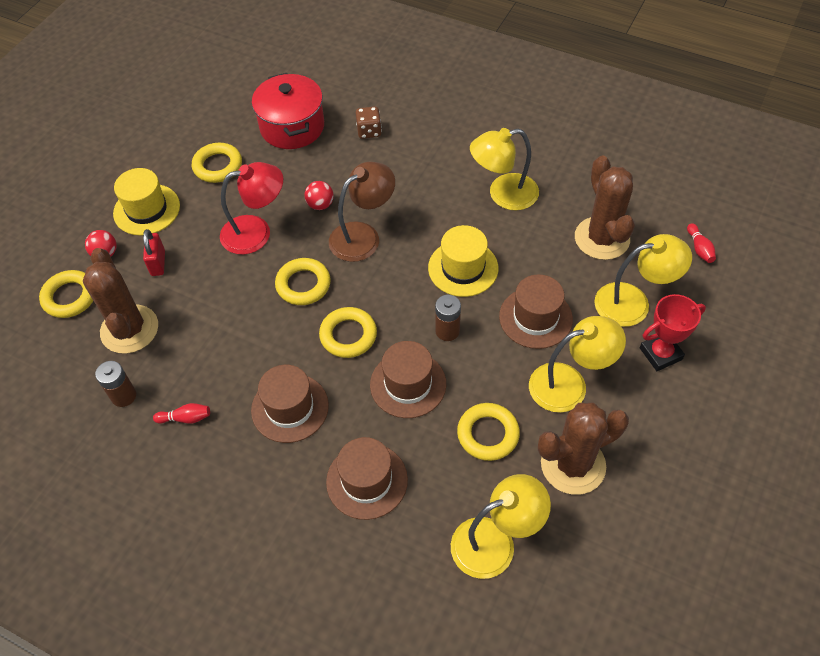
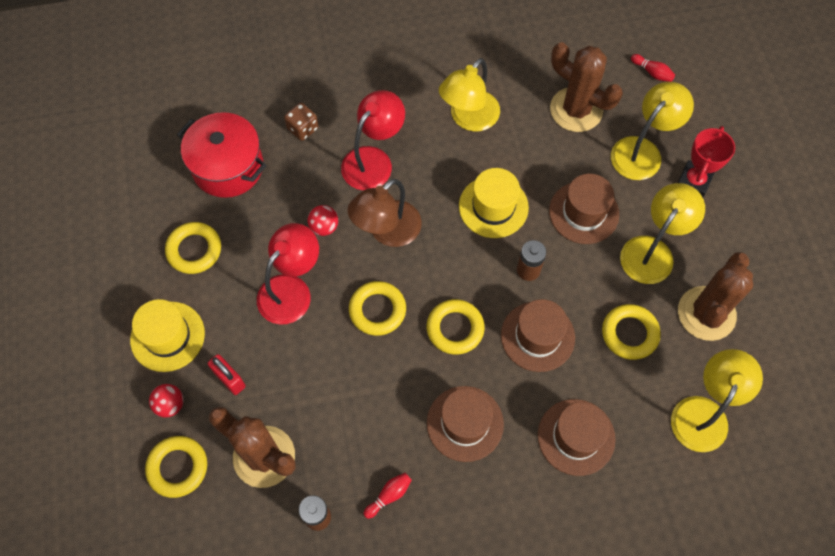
camera: 40 degrees left, 10 degrees up
brown lamp [329,162,395,262] -> brown lamp turned 150 degrees counterclockwise [347,179,422,247]
none -> red lamp [341,90,405,191]

